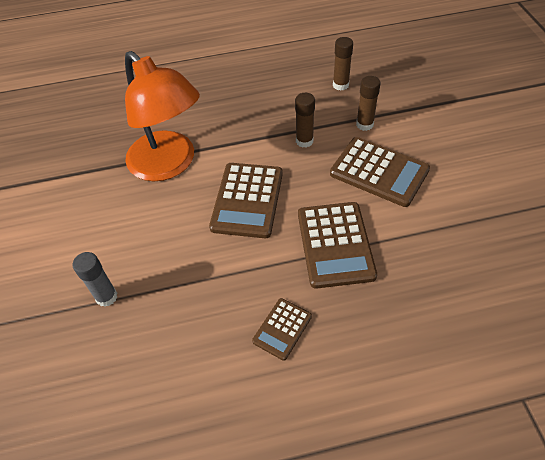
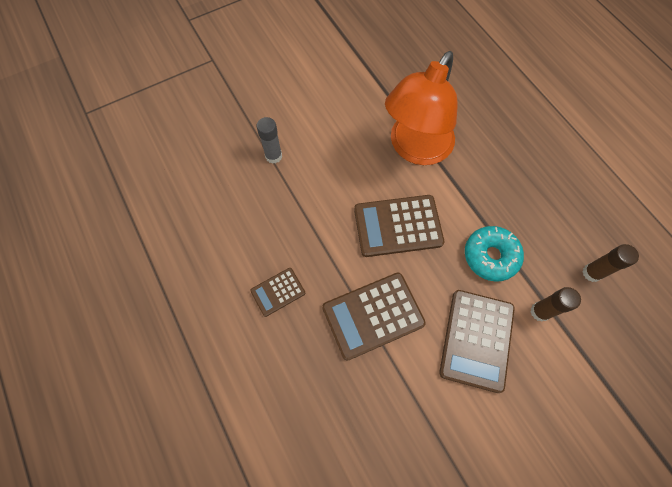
camera: 70 degrees right, 15 degrees up
brown calculator [252,298,312,361] -> brown calculator turned 45 degrees counterclockwise [250,268,305,317]
brown glue stick [295,93,315,148] -> turquoise donut [465,226,524,282]

